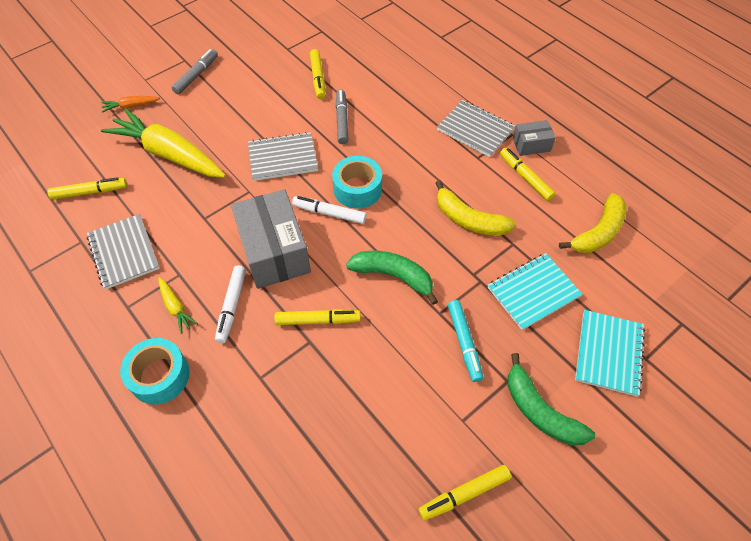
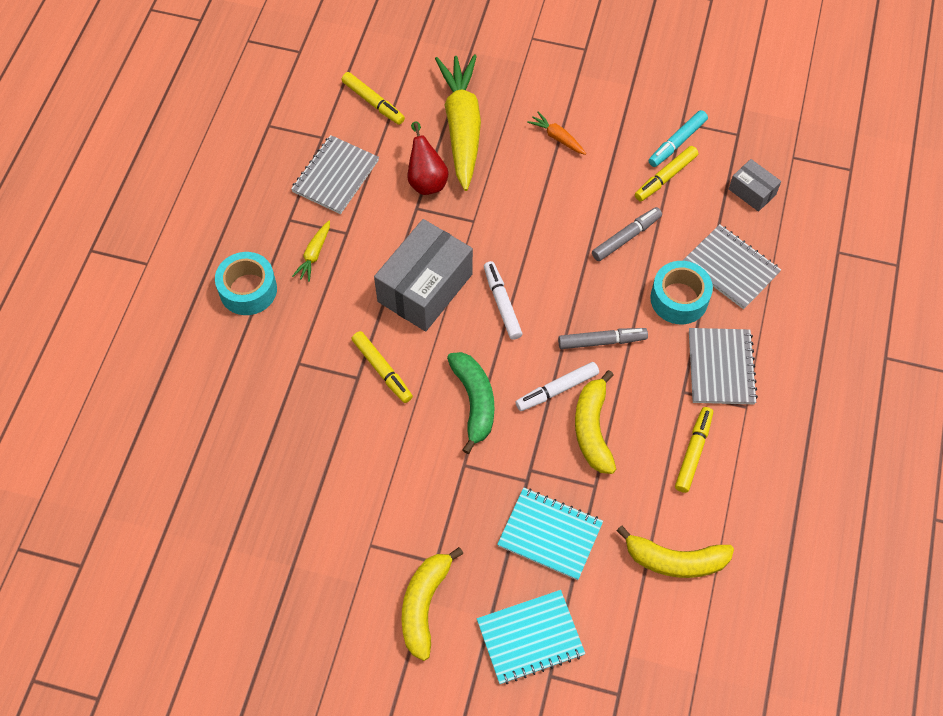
camera: 55 degrees right, 5 degrees up
orange carrot [101,96,160,113] -> orange carrot moved to [527,111,586,155]
grey marker [171,49,218,94] -> grey marker moved to [558,328,648,349]
white marker [215,265,246,343] -> white marker moved to [516,362,599,411]
grey notebook [248,132,318,181] -> grey notebook moved to [683,224,781,309]
turquoise tape [332,156,382,209] -> turquoise tape moved to [650,261,713,324]
yellow marker [419,465,511,520] -> none
turquoise marker [448,300,483,382] -> turquoise marker moved to [648,110,708,167]
green banana [508,353,595,446] -> yellow banana [401,547,464,661]
grey box [513,120,556,156] -> grey box moved to [729,159,781,212]
none -> red pear [407,121,449,195]

